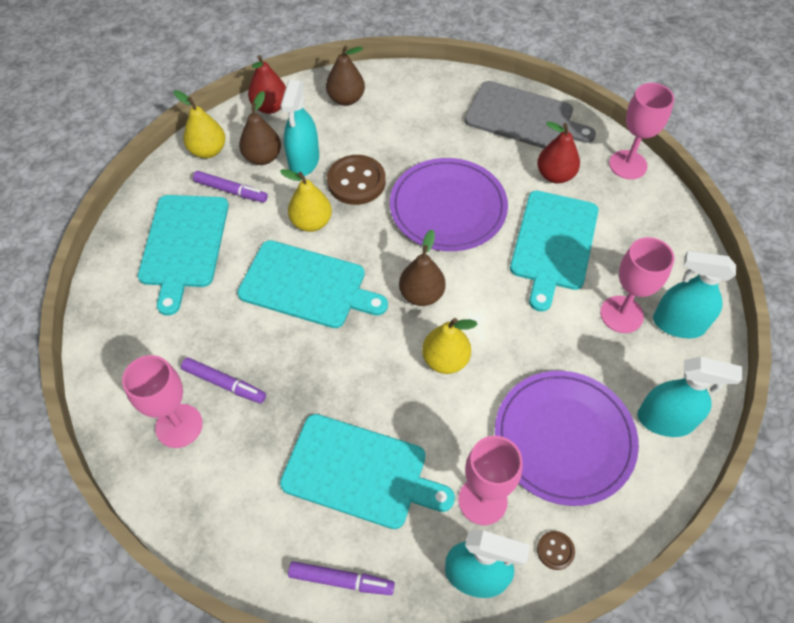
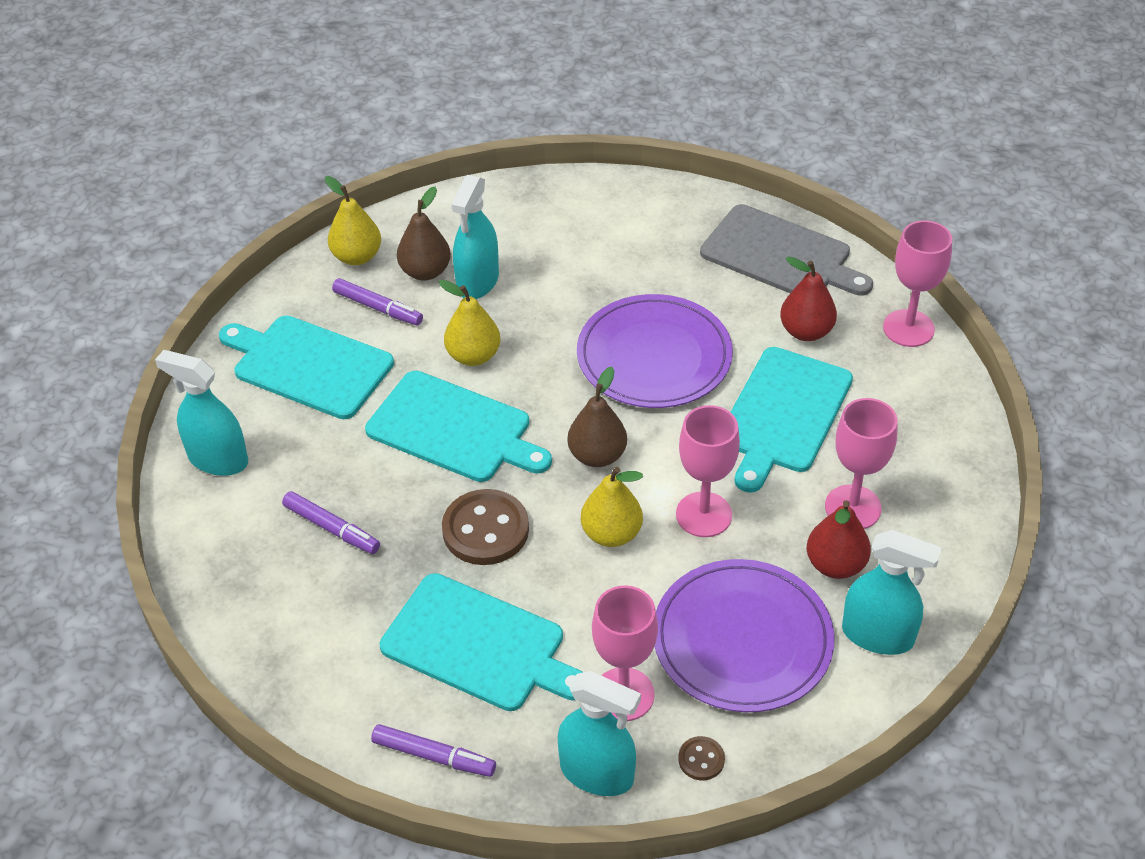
camera: 10 degrees right, 10 degrees down
pink goblet [122,355,203,448] -> pink goblet moved to [676,405,740,537]
turquoise cutting board [138,195,229,316] -> turquoise cutting board turned 105 degrees clockwise [219,316,394,419]
red pear [248,55,286,114] -> red pear moved to [807,500,871,579]
brown pear [326,45,365,106] -> none
brown button [327,155,386,205] -> brown button moved to [442,489,529,565]
turquoise spray bottle [653,251,736,338] -> turquoise spray bottle moved to [155,350,248,476]

